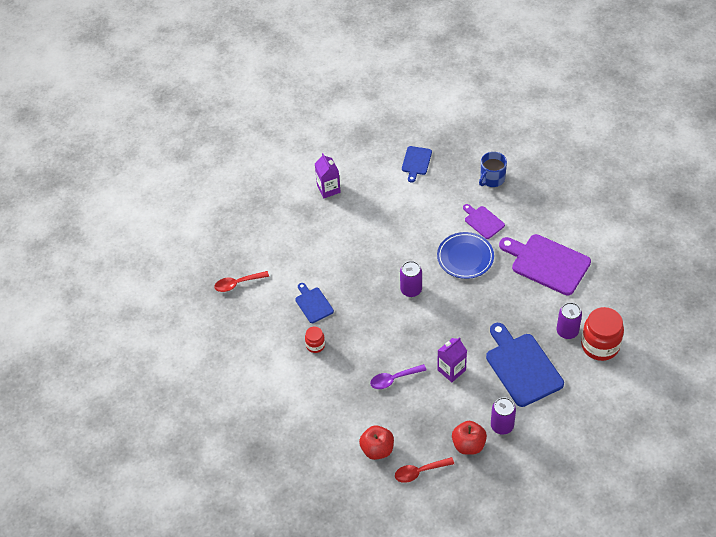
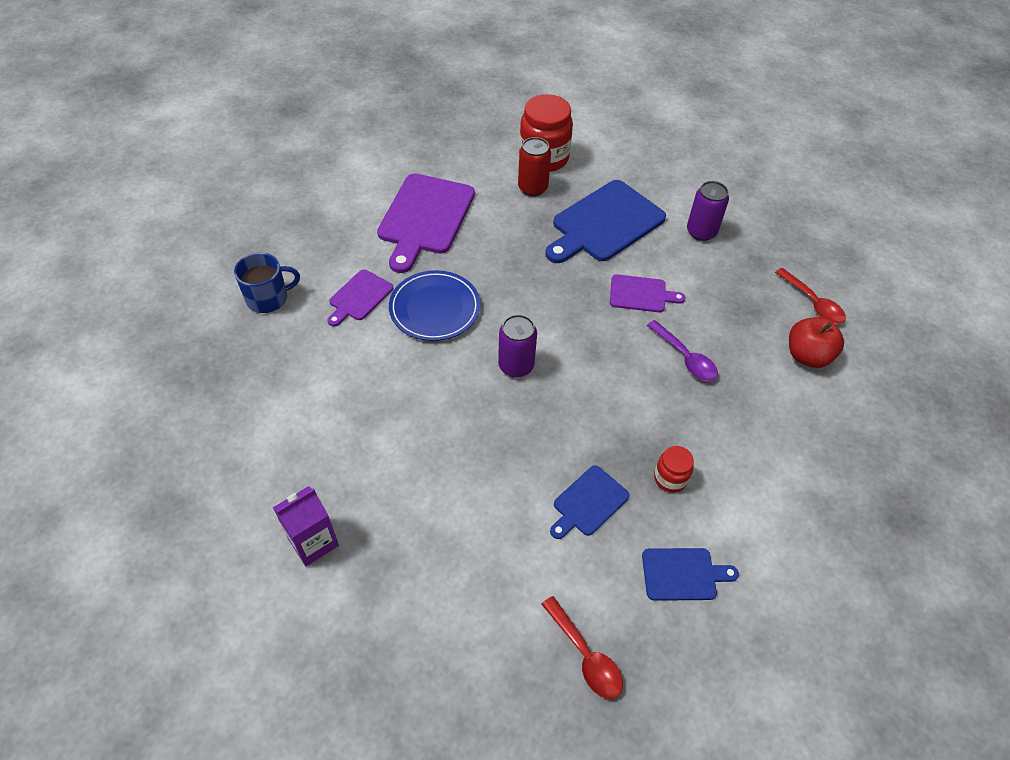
camera: 110 degrees left, 0 degrees up
blue cutting board [402,146,432,183] -> blue cutting board moved to [642,548,739,601]
purple carton [437,337,467,382] -> purple cutting board [610,274,686,312]
red apple [452,421,487,455] -> none
blue mug [479,152,507,187] -> blue mug turned 45 degrees counterclockwise [234,253,300,313]
purple can [557,302,582,339] -> red can [518,137,551,196]

